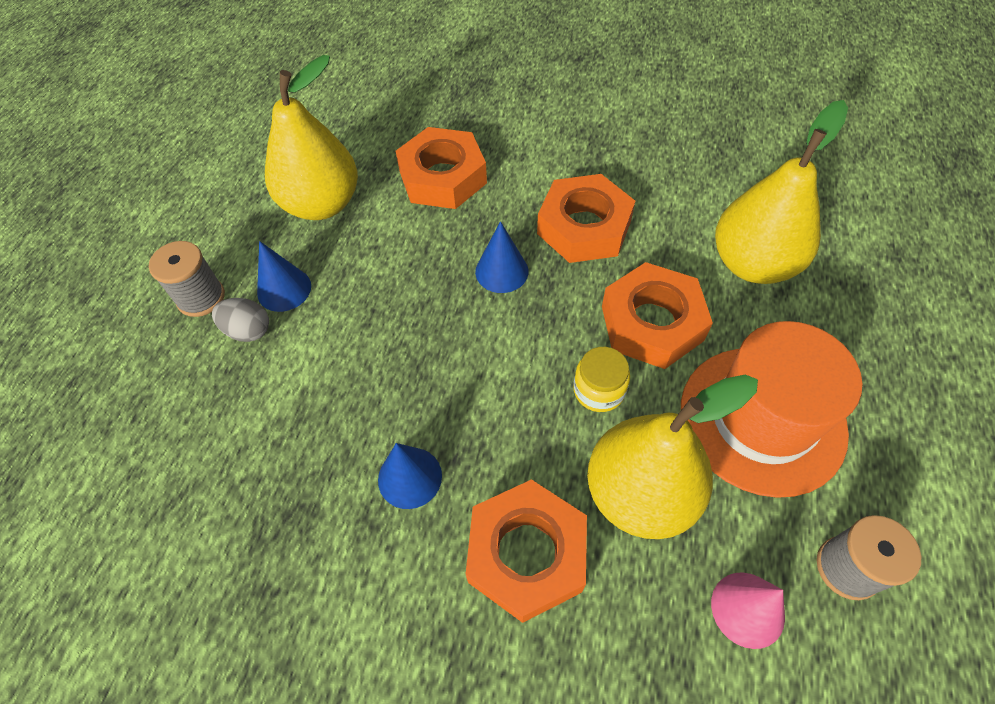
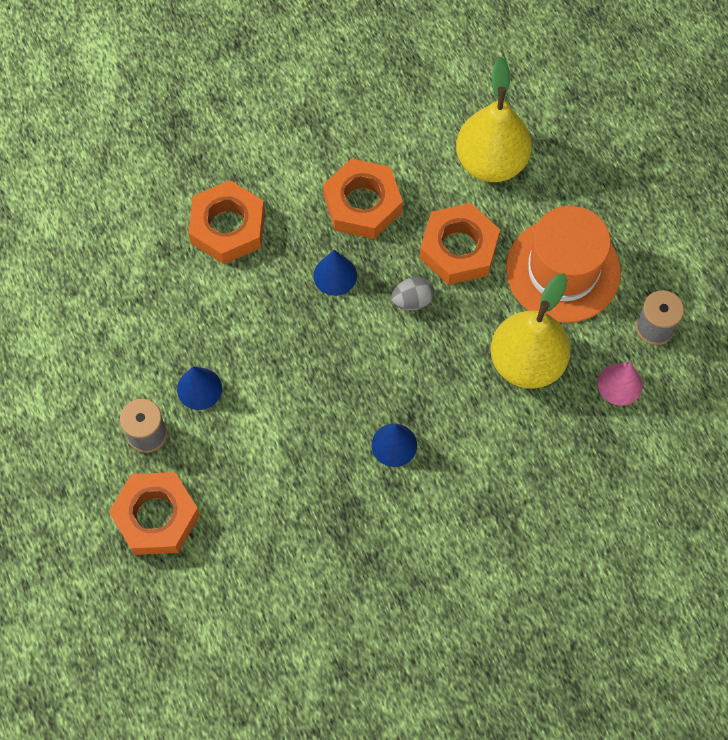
camera: 40 degrees left, 10 degrees up
grey egg [212,298,269,342] -> grey egg moved to [391,277,434,311]
yellow pear [265,55,358,220] -> none
orange nut [466,479,587,623] -> orange nut moved to [109,472,200,555]
yellow jar [574,347,630,412] -> none

